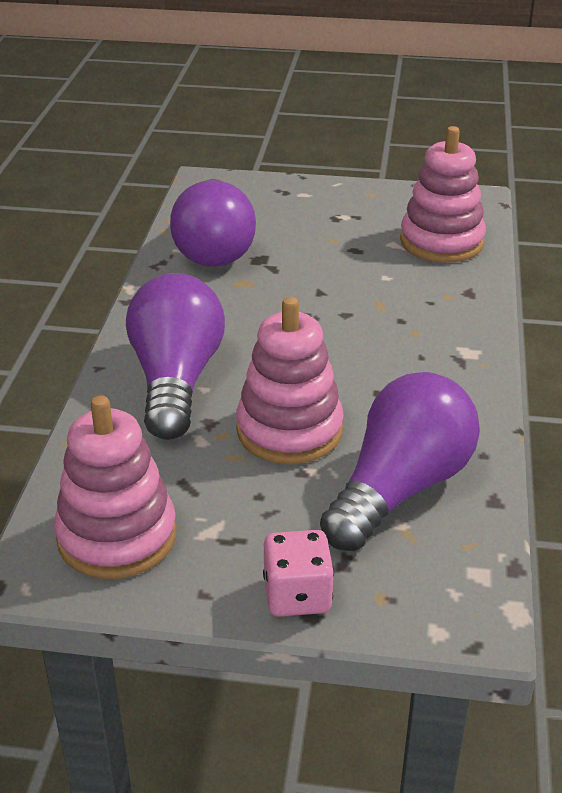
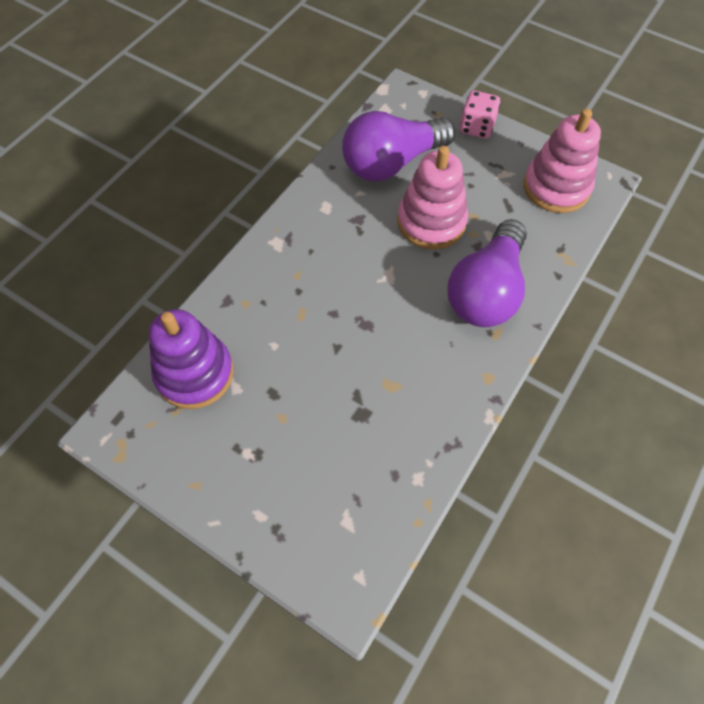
camera: 155 degrees left, 25 degrees up
purple light bulb [170,179,256,267] -> none
pink stacking toy [400,126,486,263] -> purple stacking toy [149,309,234,409]

